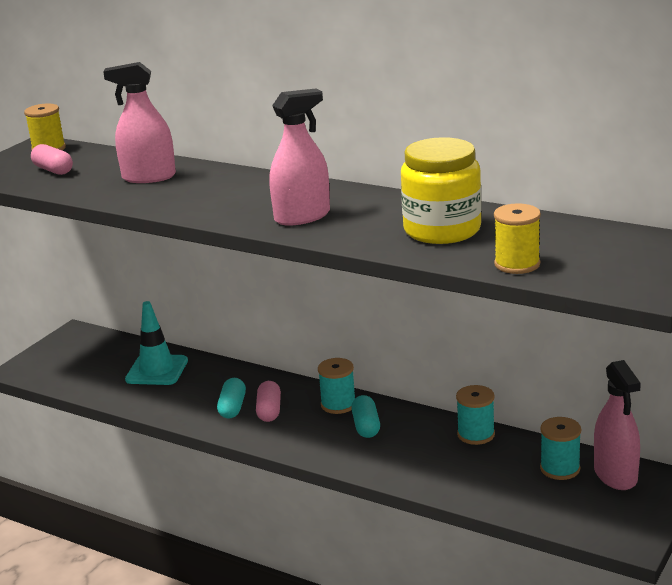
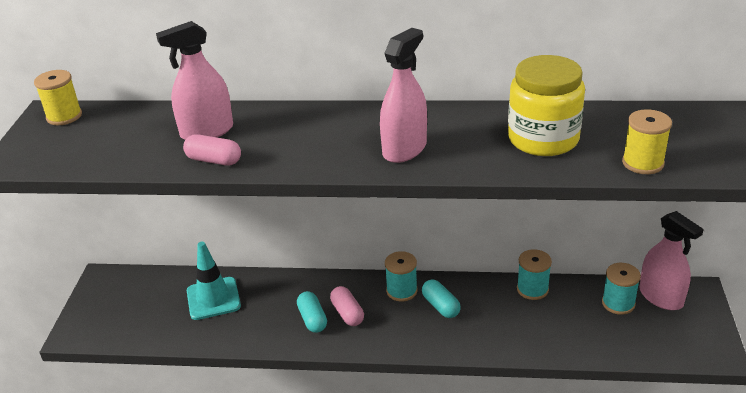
camera: 25 degrees left, 10 degrees up
pink capsule [31,144,73,175] -> pink capsule moved to [183,134,241,166]

